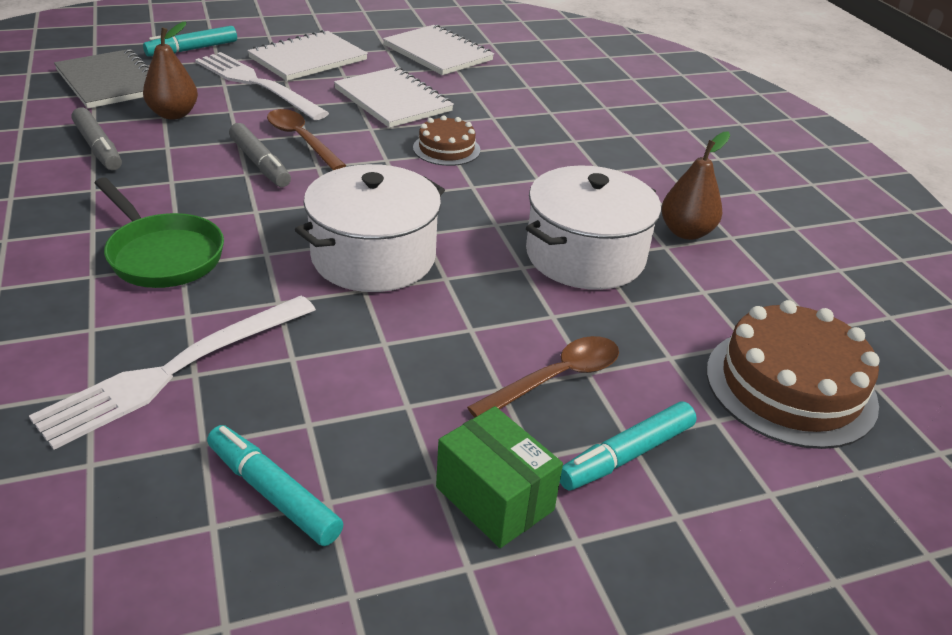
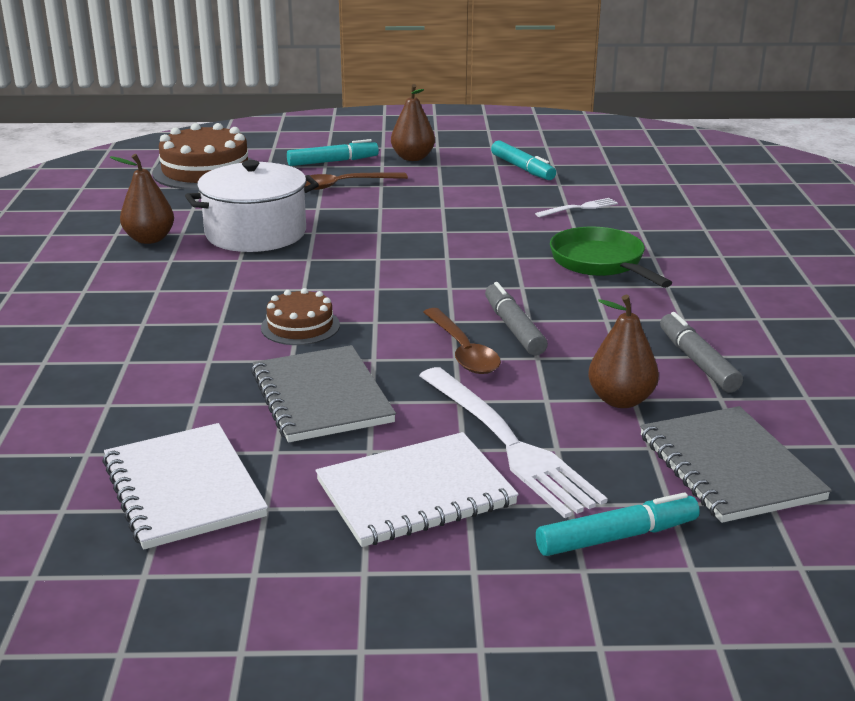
camera: 160 degrees left, 10 degrees down
white fork [29,296,316,450] -> white fork [535,198,618,217], size x0.48
white pot [295,164,445,292] -> none
white notebook [334,67,454,128] -> grey notebook [251,345,396,442]
green box [436,406,563,548] -> brown pear [391,84,435,161]

